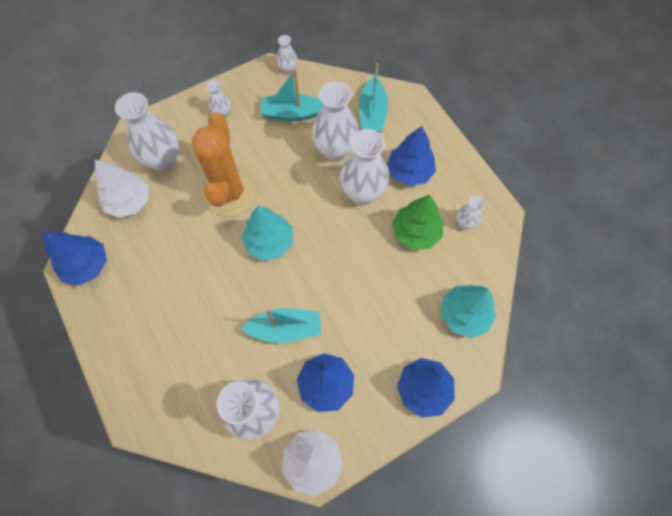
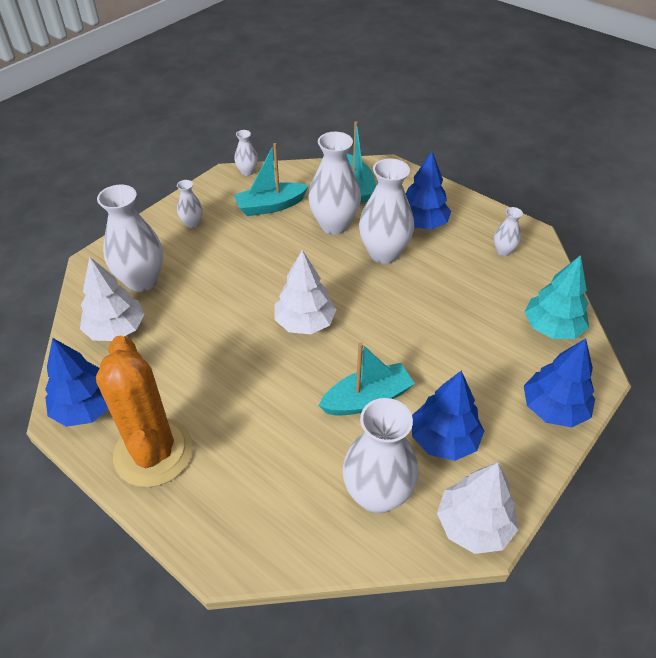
camera: 20 degrees left, 20 degrees down
orange cactus [191,112,257,216] -> orange cactus moved to [96,336,193,487]
turquoise tree [242,206,293,261] -> white tree [274,250,336,334]
green tree [392,194,443,250] -> none

